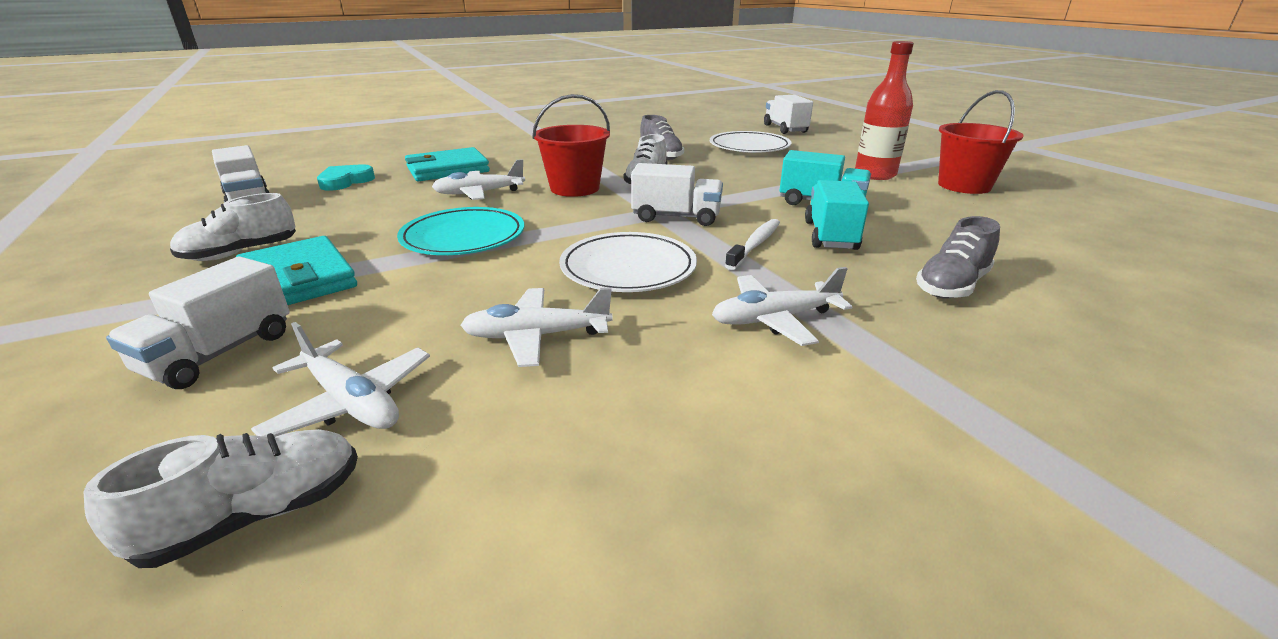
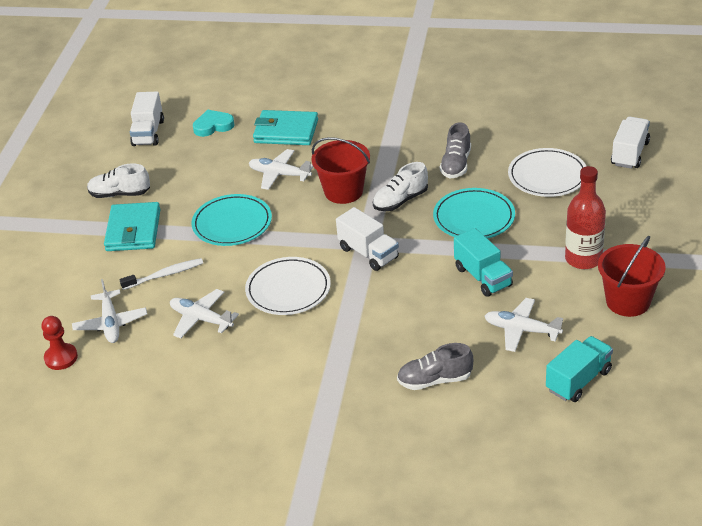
camera: 40 degrees right, 10 degrees up
white shoe [83,429,358,568] -> red pawn [41,316,78,370]
white truck [106,256,290,389] -> none
white plane [712,267,852,346] -> white plane moved to [484,298,563,352]
white toothbrush [725,219,780,270] -> white toothbrush moved to [120,258,203,290]
turquoise truck [805,180,869,250] -> turquoise truck moved to [546,336,613,402]
none -> turquoise plate [433,188,515,239]

